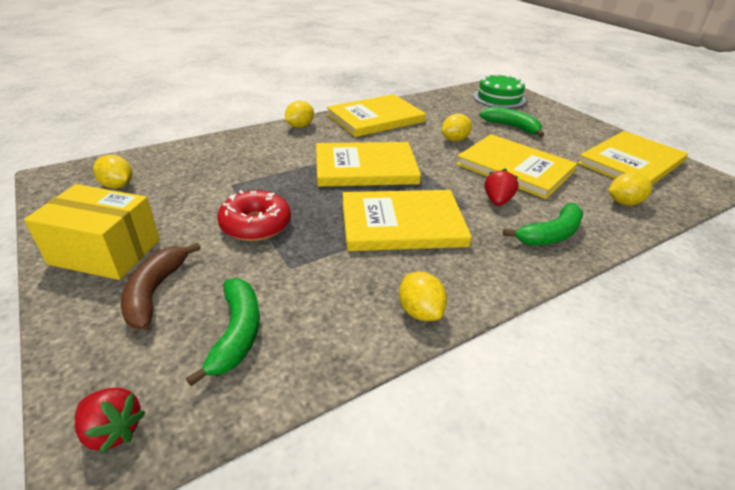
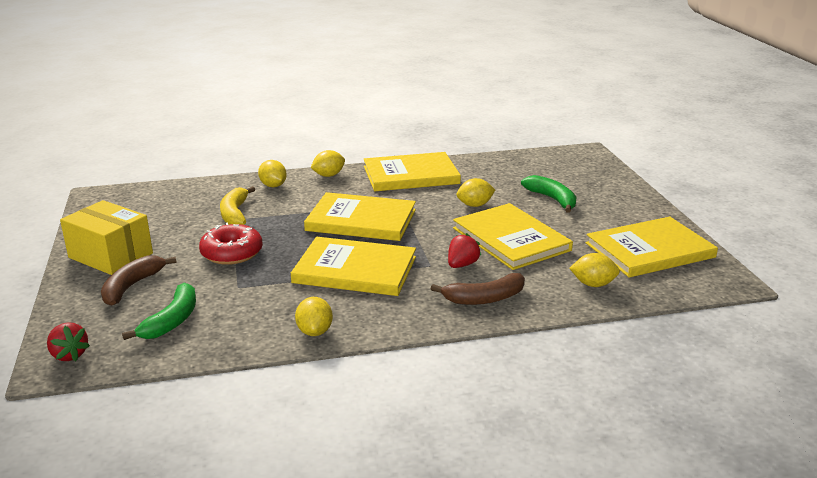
camera: 20 degrees right, 10 degrees down
yellow lemon [93,155,132,189] -> yellow lemon moved to [258,160,287,187]
green cake [473,73,526,109] -> none
green banana [503,203,583,245] -> brown banana [431,273,525,305]
none -> yellow banana [220,186,255,225]

